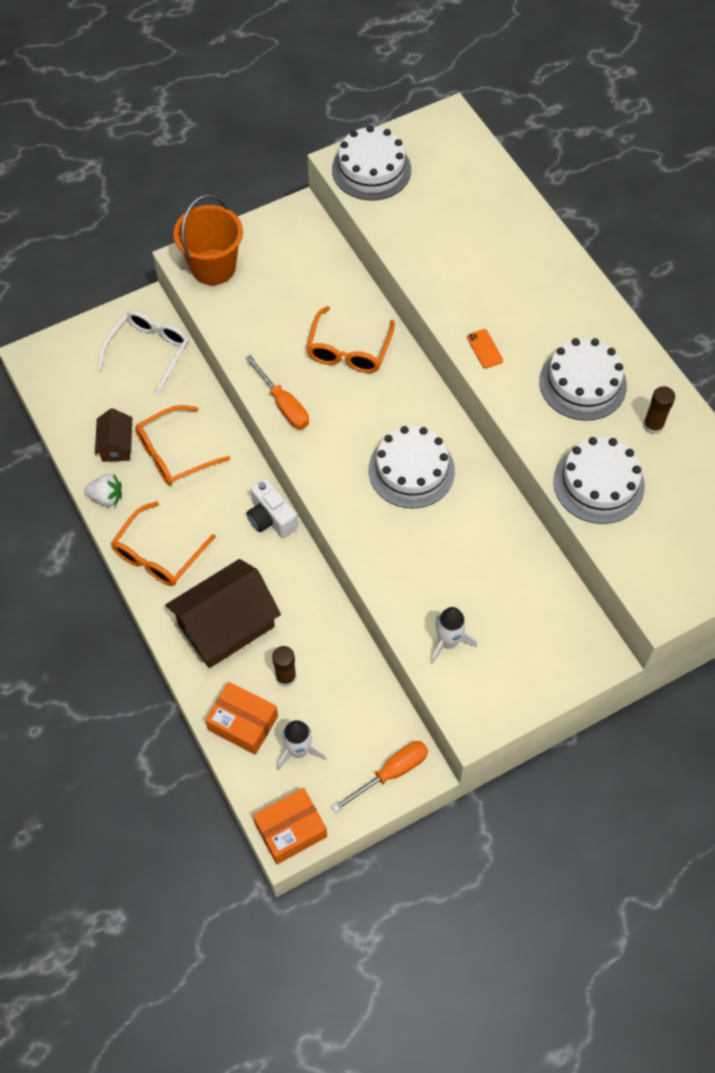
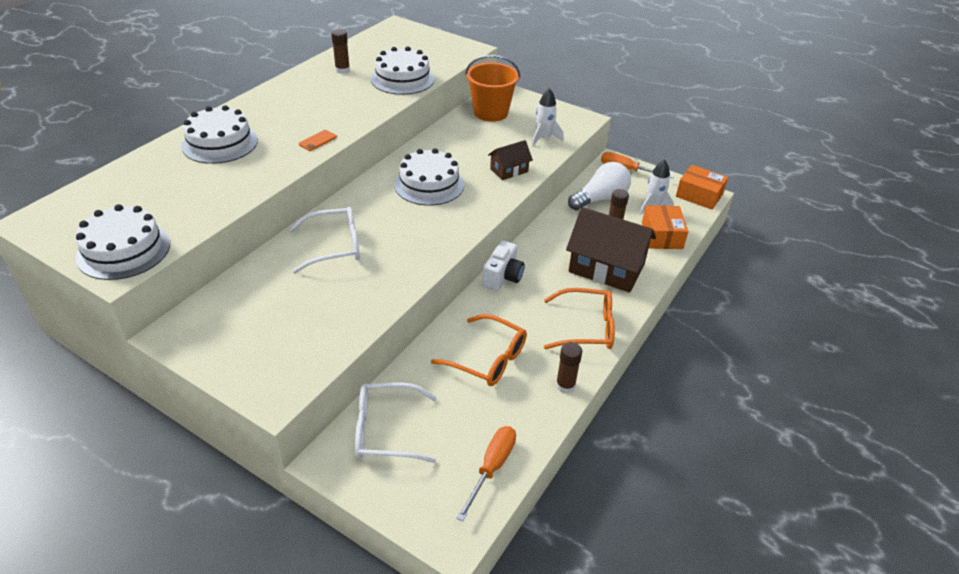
camera: 120 degrees left, 20 degrees down
white strawberry [84,474,122,506] -> brown glue stick [556,342,582,393]
brown house [95,408,132,462] -> brown house moved to [488,140,533,180]
orange bucket [173,195,243,285] -> orange bucket moved to [465,55,520,122]
orange screwdriver [246,355,309,429] -> orange screwdriver moved to [457,426,516,521]
orange glasses [306,306,395,373] -> white glasses [289,207,360,273]
white cake [539,338,627,421] -> white cake moved to [181,105,258,164]
none -> white light bulb [568,162,631,210]

